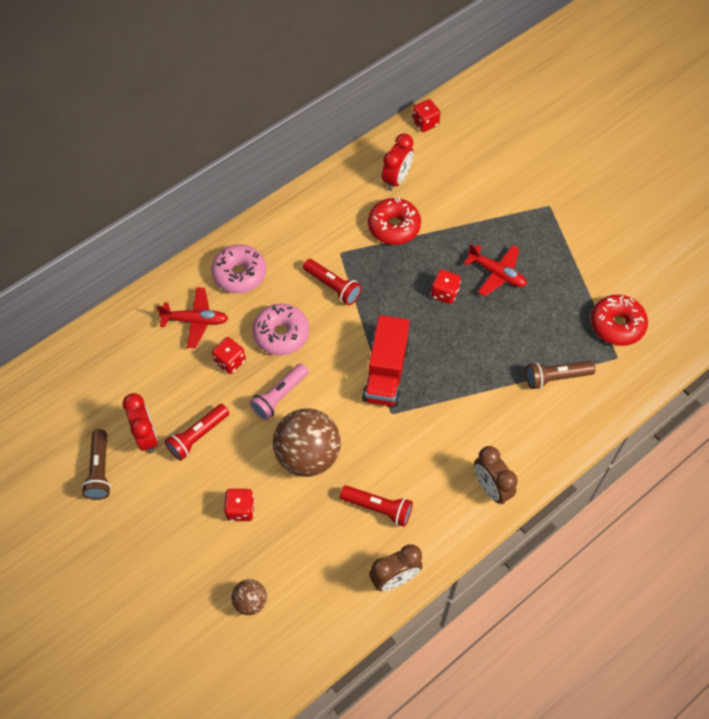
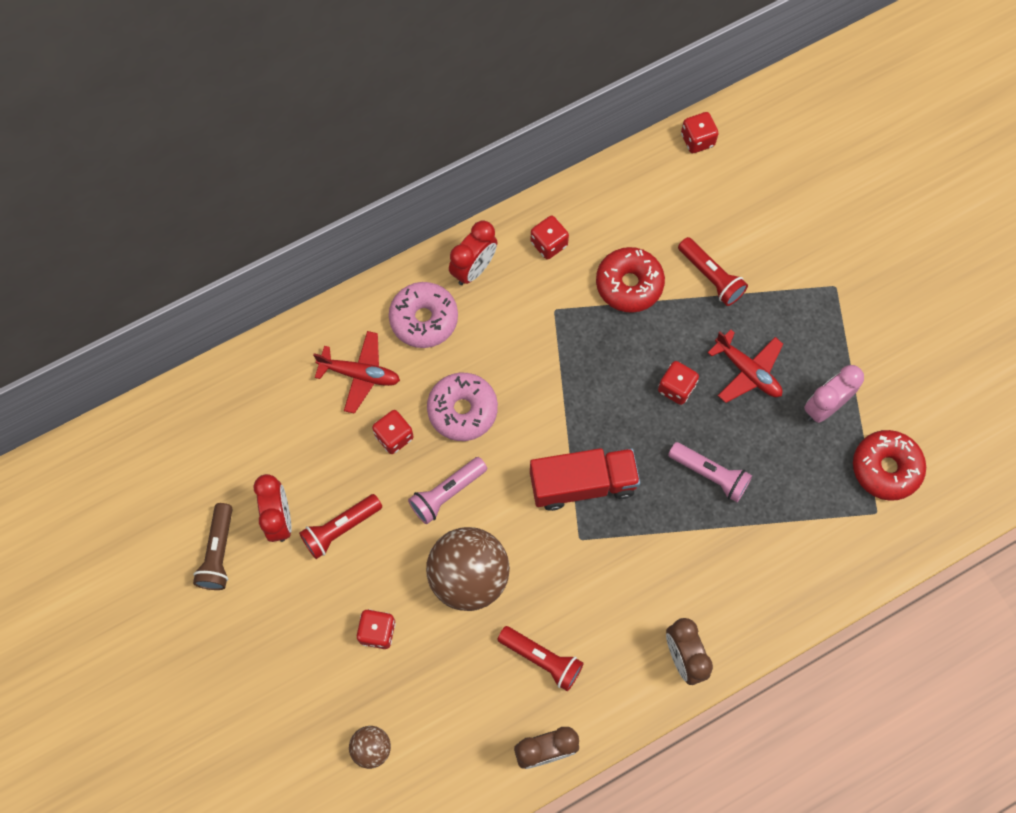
camera: 10 degrees right, 10 degrees up
red flashlight [303,259,362,305] -> red flashlight moved to [678,237,748,306]
red truck [362,315,410,407] -> red truck turned 120 degrees counterclockwise [530,448,640,511]
red clock [382,133,413,191] -> red clock moved to [449,221,498,285]
brown flashlight [526,361,595,389] -> none
none -> red dice [531,216,569,259]
none -> pink flashlight [668,442,752,502]
none -> pink clock [804,365,864,423]

